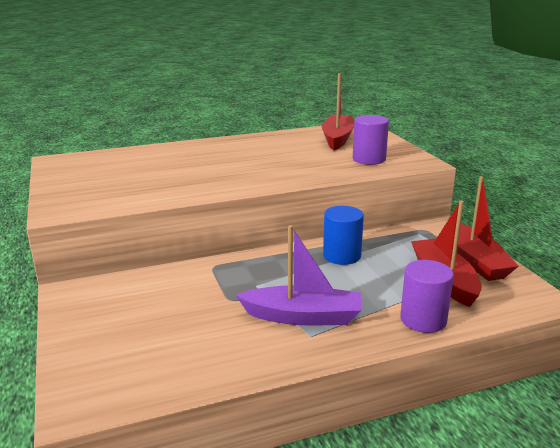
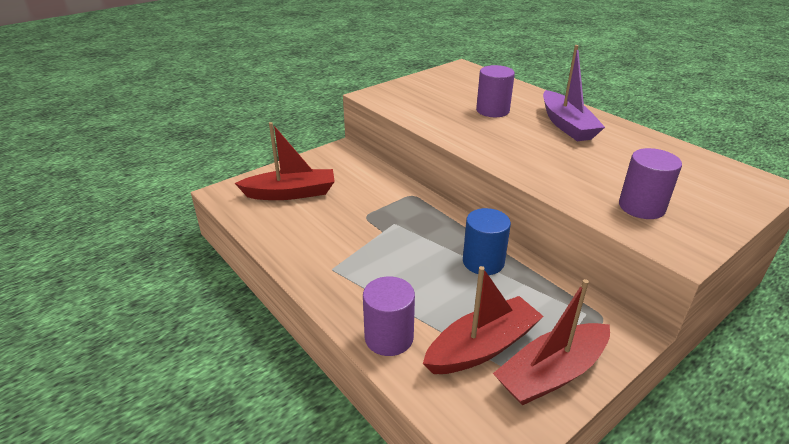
camera: 70 degrees right, 10 degrees up
purple boat [236,225,361,325] -> purple boat moved to [543,45,605,141]
red boat [322,73,354,150] -> red boat moved to [235,122,335,200]
none -> purple cylinder [476,65,515,117]

